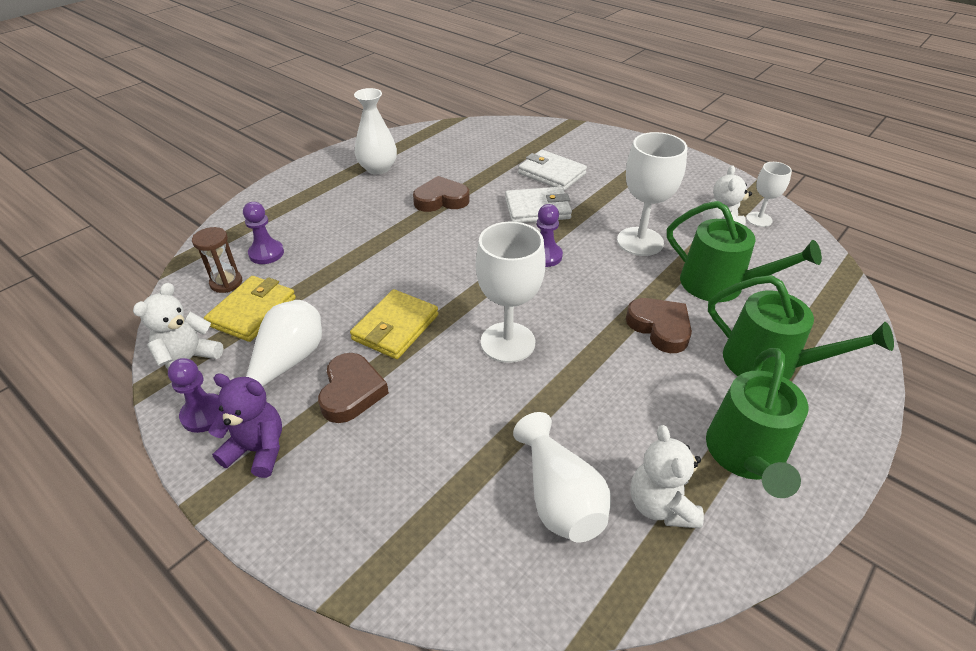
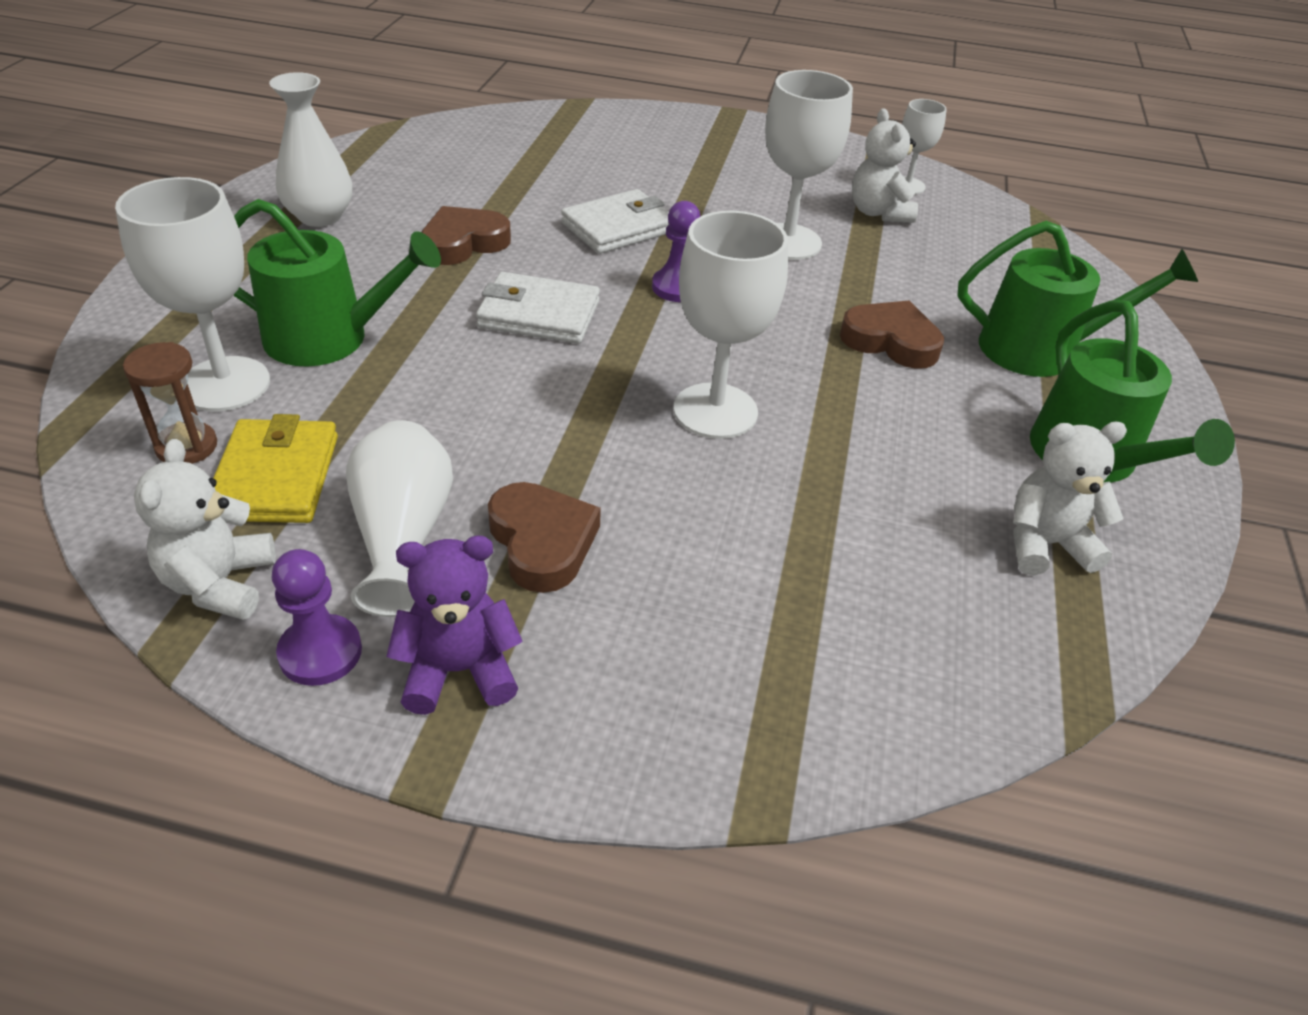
camera: 30 degrees left, 0 degrees up
purple pawn [243,202,284,264] -> white goblet [115,177,270,411]
yellow wallet [350,289,438,359] -> none
white vase [513,412,611,542] -> none
white wallet [518,150,587,191] -> white wallet moved to [476,272,600,344]
white teddy bear [630,425,704,529] -> white teddy bear turned 120 degrees clockwise [1013,422,1127,575]
green watering can [667,201,822,302] -> green watering can moved to [233,199,441,367]

